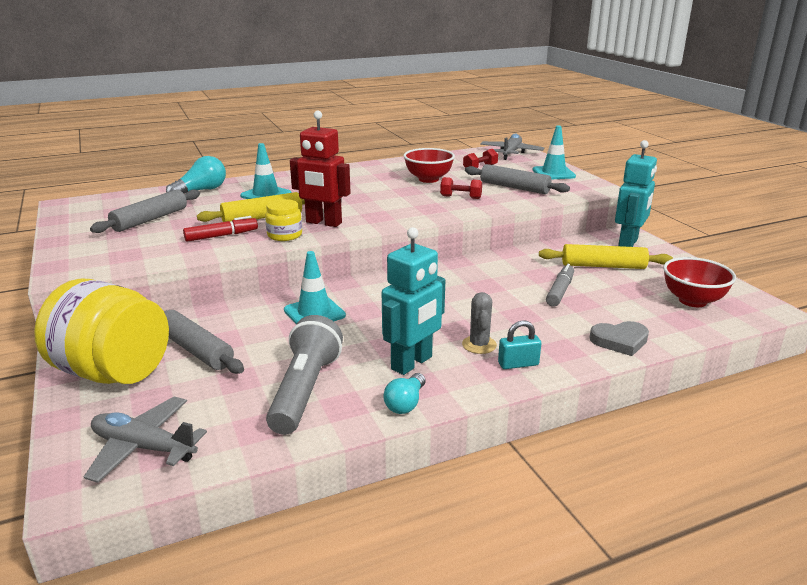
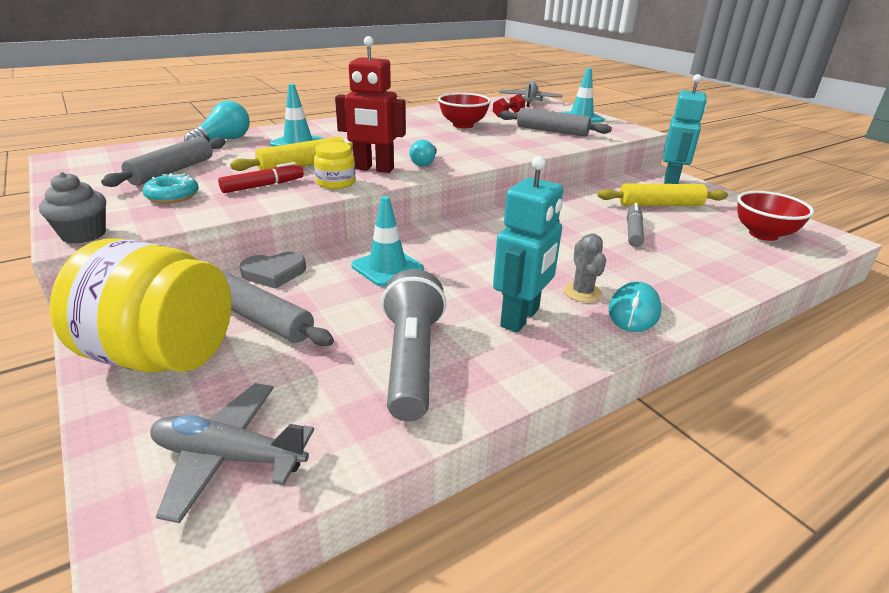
camera: 10 degrees left, 5 degrees up
turquoise light bulb [383,373,426,414] -> turquoise light bulb moved to [409,140,437,167]
red dumbbell [440,177,482,199] -> none
turquoise padlock [498,320,541,369] -> turquoise mouse [608,282,662,332]
grey heart [590,321,649,356] -> grey heart moved to [240,252,306,289]
none -> grey cupcake [39,172,106,244]
none -> turquoise donut [143,173,199,204]

